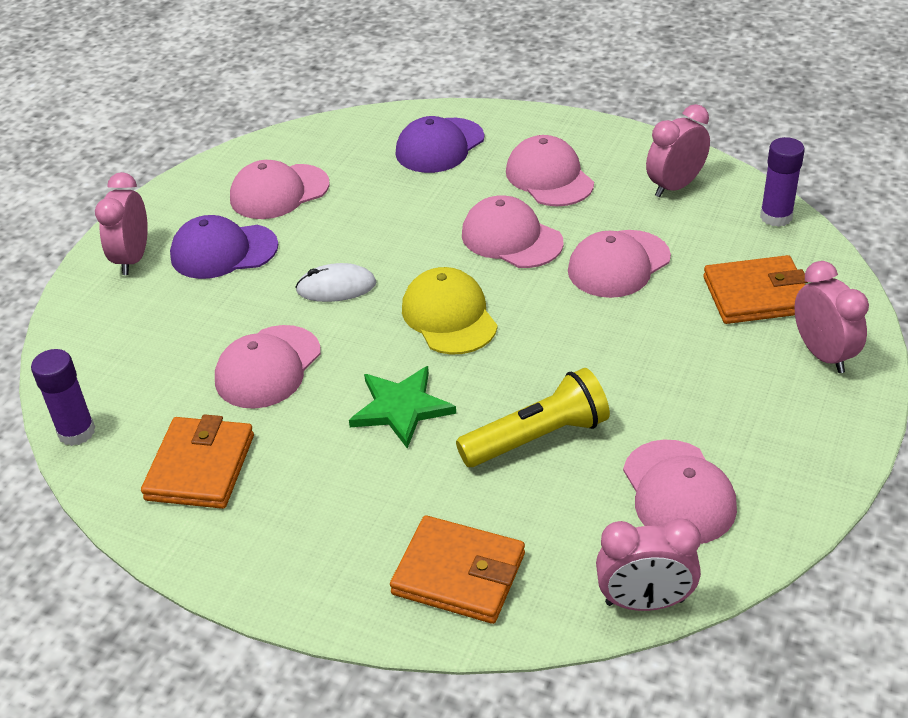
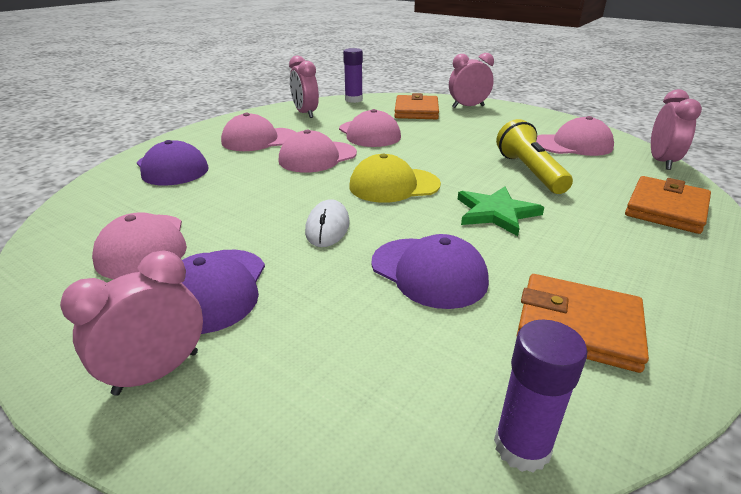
camera: 80 degrees left, 10 degrees down
pink clock [95,172,148,275] -> pink clock turned 120 degrees clockwise [60,250,203,396]
pink cap [215,325,321,409] -> purple cap [371,234,489,309]

